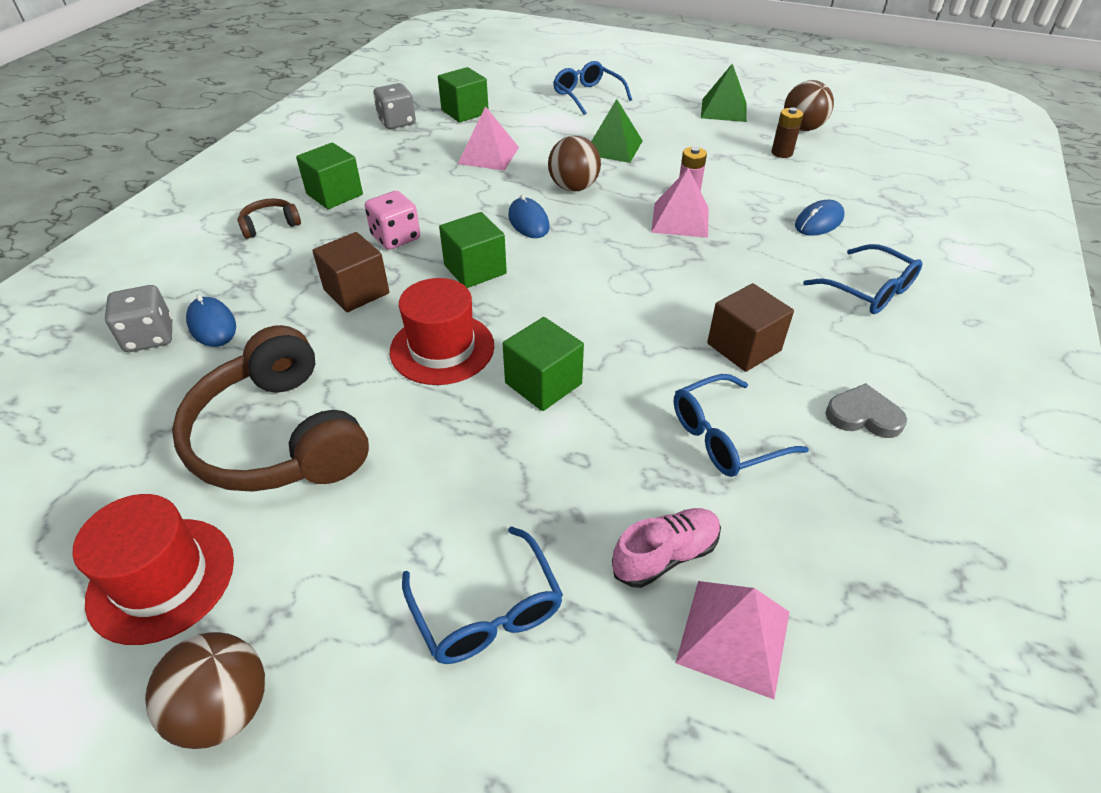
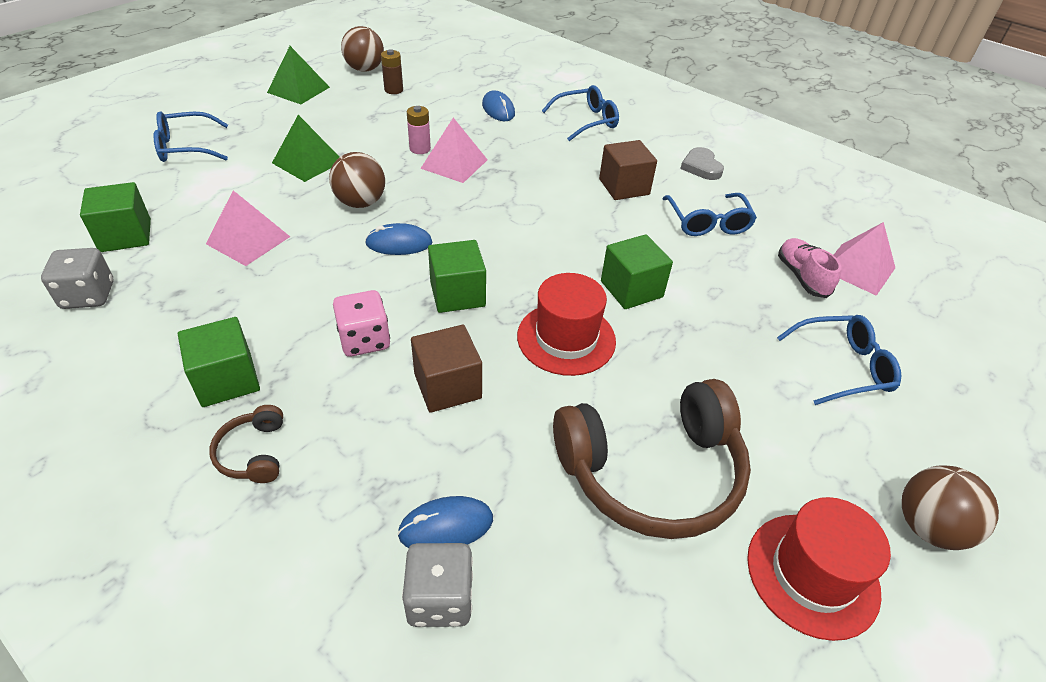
camera: 75 degrees left, 0 degrees up
grey heart [825,383,907,438] -> grey heart turned 45 degrees counterclockwise [680,147,724,180]

